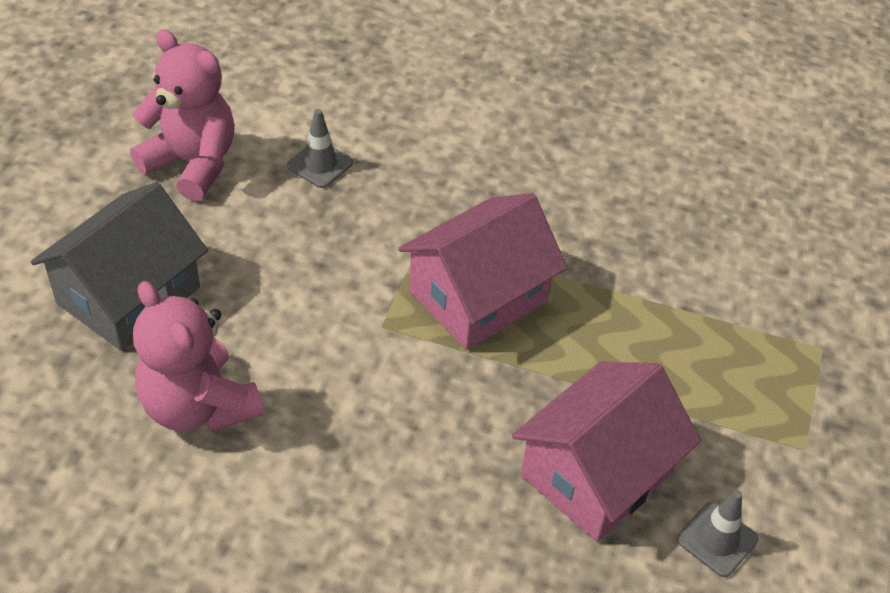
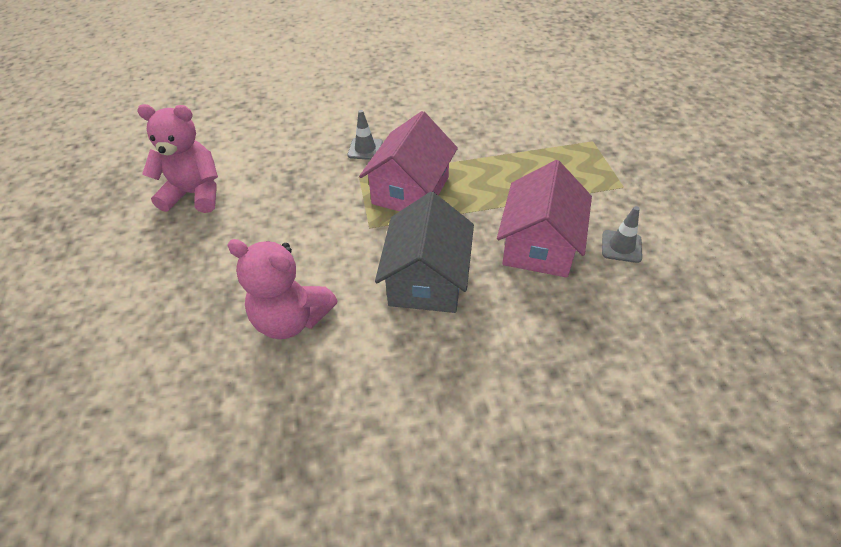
camera: 25 degrees left, 0 degrees up
grey house [31,182,208,351] -> grey house moved to [375,192,474,313]
grey traffic cone [287,109,353,188] -> grey traffic cone moved to [347,110,383,160]

